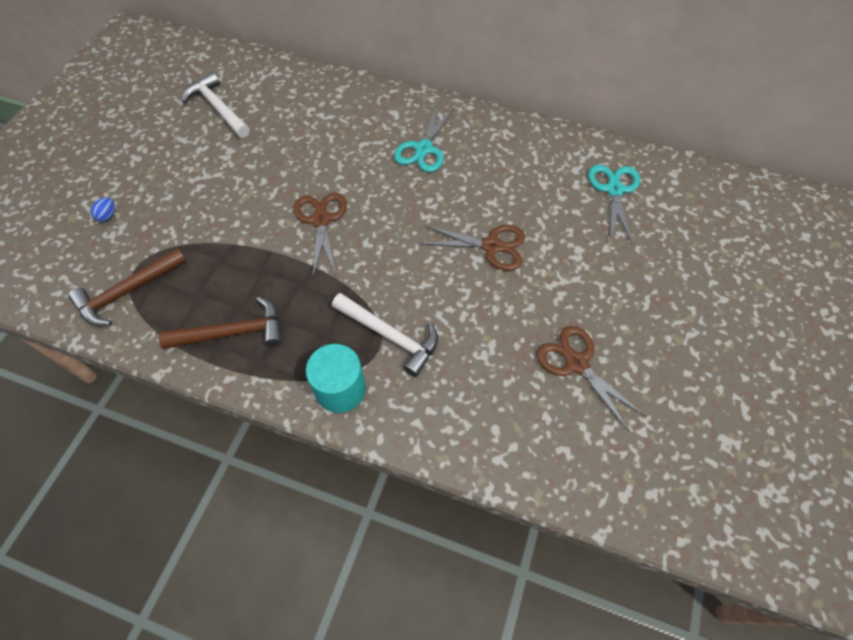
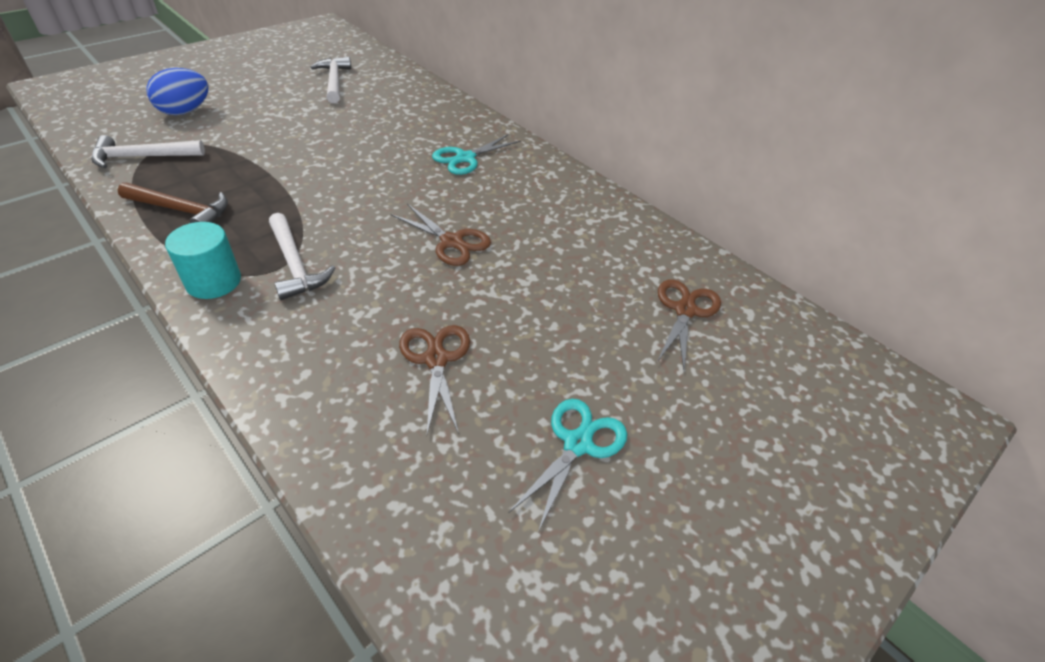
camera: 25 degrees right, 15 degrees down
brown hammer [68,248,187,326] -> white hammer [91,135,205,168]
blue egg [91,198,115,222] -> blue egg [146,68,208,115], size x2.44
brown scissors [294,193,347,276] -> brown scissors moved to [657,279,721,370]
turquoise scissors [588,165,640,244] -> turquoise scissors moved to [508,399,627,532]

